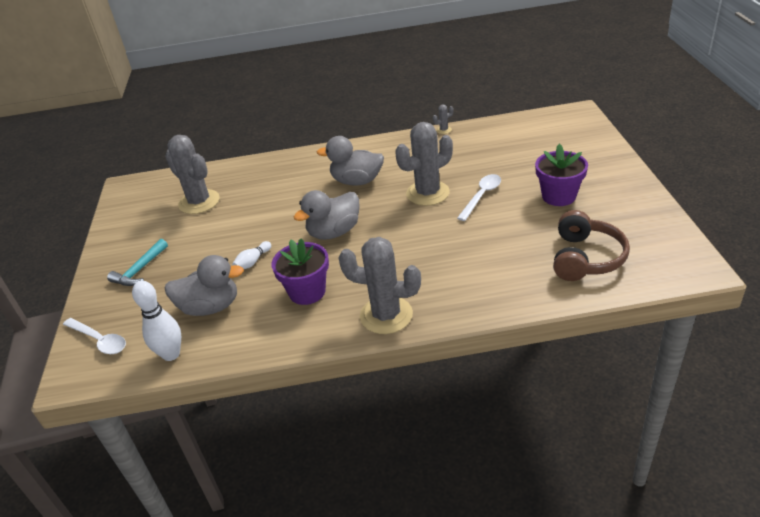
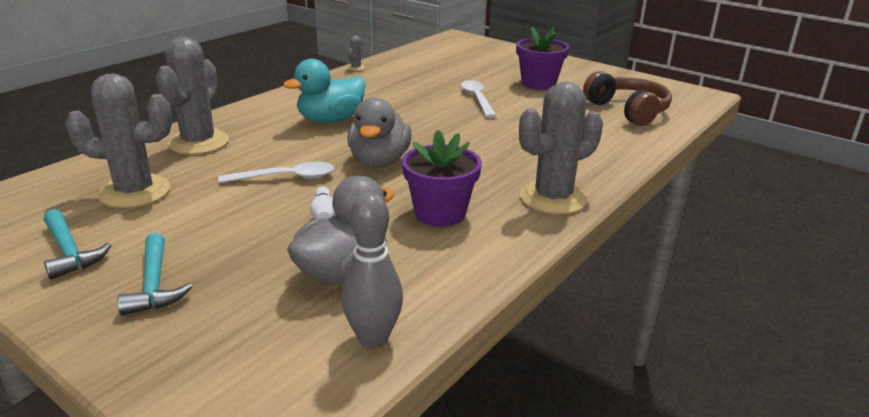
camera: 50 degrees left, 10 degrees down
white spoon [63,318,126,354] -> white spoon moved to [218,162,334,183]
white bowling pin [132,281,181,361] -> grey bowling pin [341,192,403,348]
grey duck [317,136,384,186] -> turquoise duck [283,59,366,123]
grey cactus [395,122,453,206] -> grey cactus moved to [156,37,229,155]
none -> turquoise hammer [44,209,111,280]

